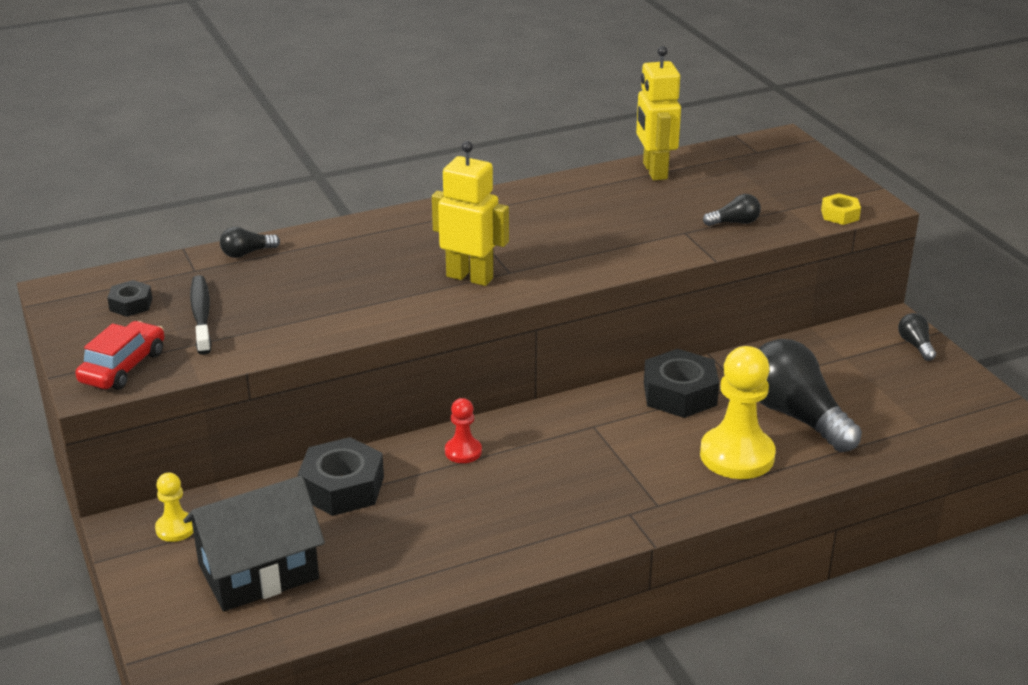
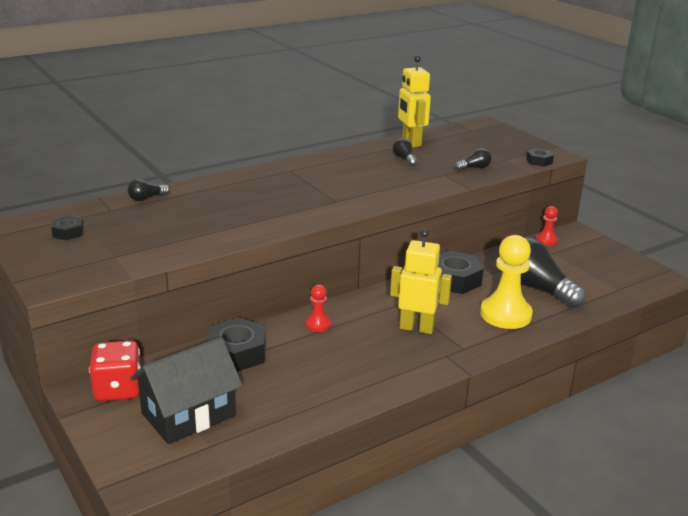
camera: 10 degrees left, 5 degrees down
red car [75,321,164,390] -> none
yellow pawn [155,473,193,542] -> red dice [89,340,141,401]
black toothbrush [190,275,212,355] -> none
yellow robot [432,141,509,286] -> yellow robot moved to [390,229,452,334]
yellow nut [821,193,861,225] -> black nut [526,148,554,167]
black light bulb [898,313,936,361] -> black light bulb moved to [393,138,417,166]
none -> red pawn [536,206,558,246]

